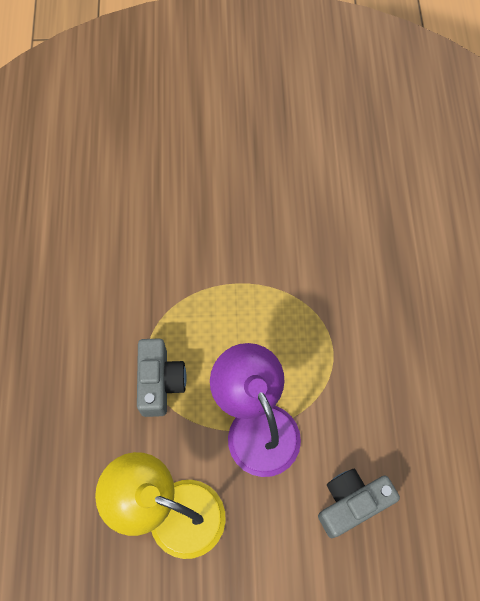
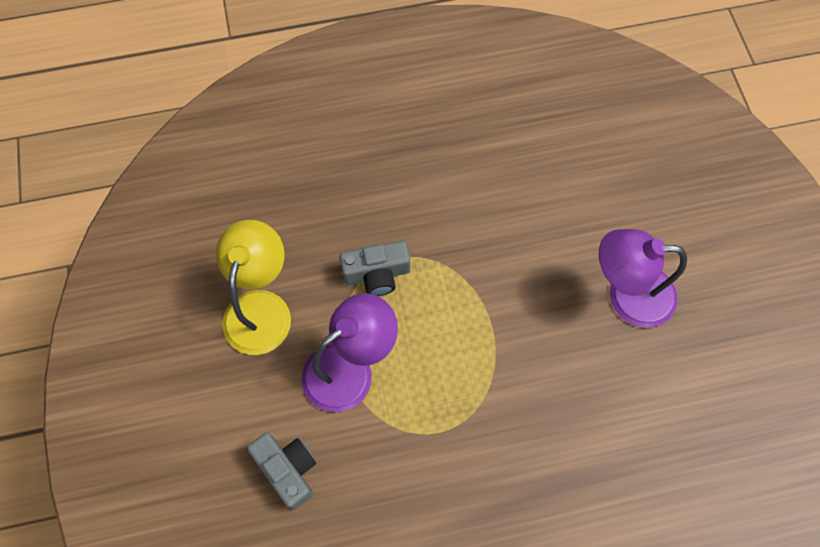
camera: 80 degrees right, 0 degrees up
none -> purple lamp [599,229,687,328]

